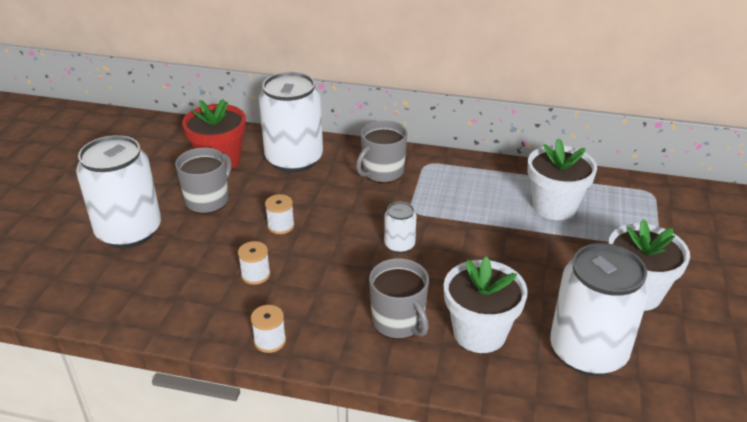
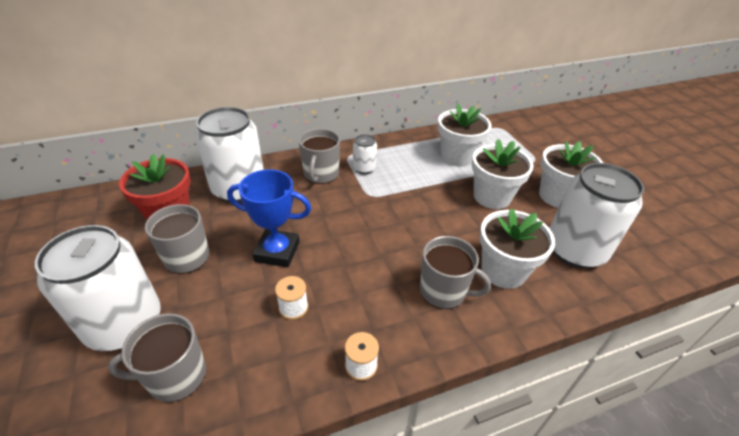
camera: 35 degrees left, 5 degrees up
white spool [265,194,295,234] -> blue trophy [227,169,311,267]
white can [384,202,417,253] -> white can moved to [353,134,377,174]
none -> grey mug [108,313,206,402]
none -> white flower pot [472,139,533,209]

